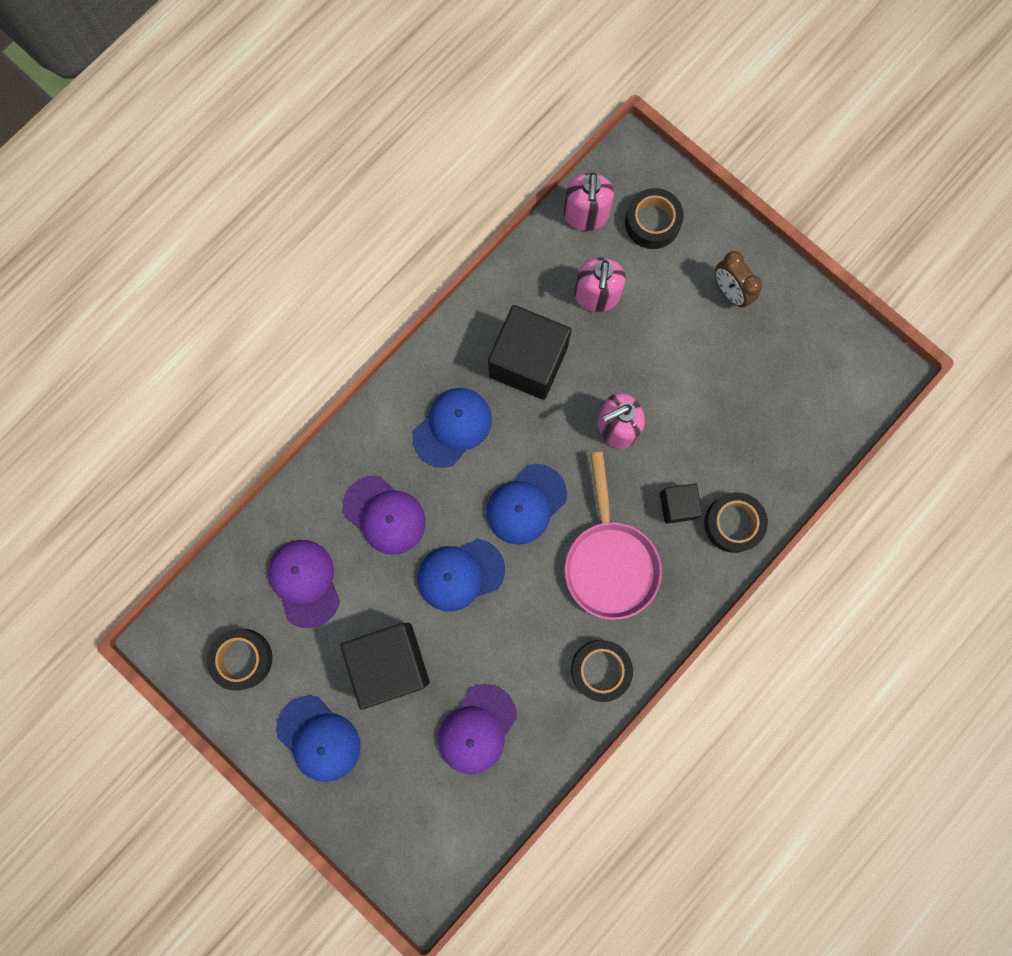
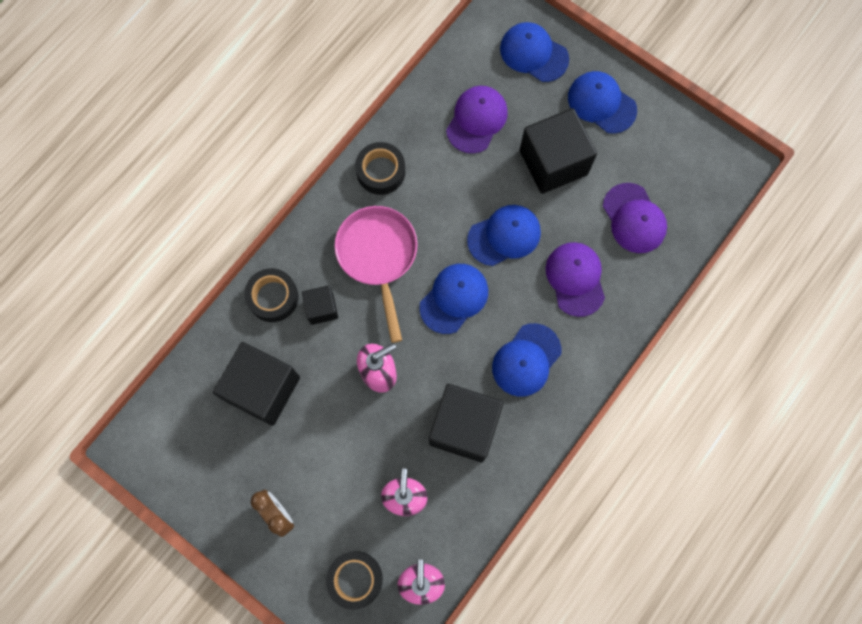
camera: 175 degrees right, 5 degrees down
black tape [207,629,272,691] -> none
purple cap [343,476,426,555] -> purple cap turned 45 degrees clockwise [546,242,605,317]
none -> black cube [213,342,300,426]
none -> blue cap [500,22,569,82]

